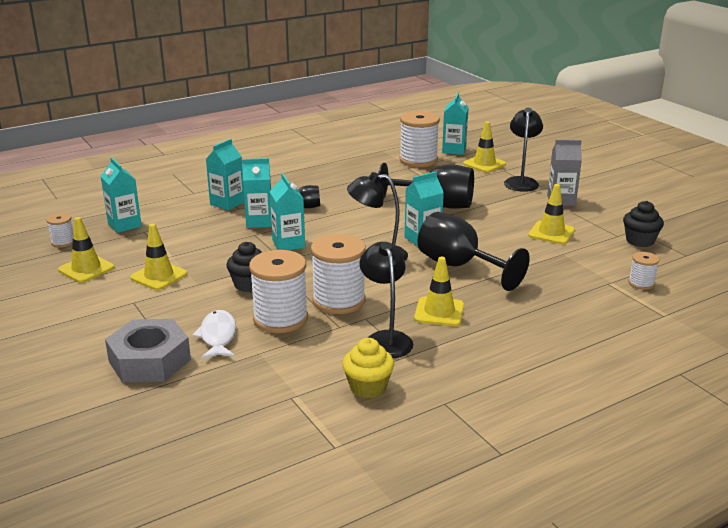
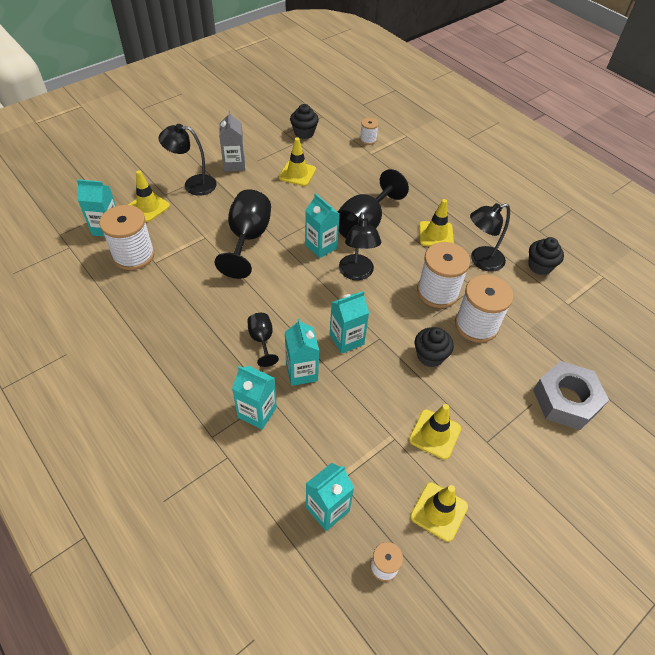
camera: 100 degrees left, 25 degrees up
white fish [192,310,236,359] -> none
yellow cupcake [342,338,394,398] -> black cupcake [528,237,564,275]

